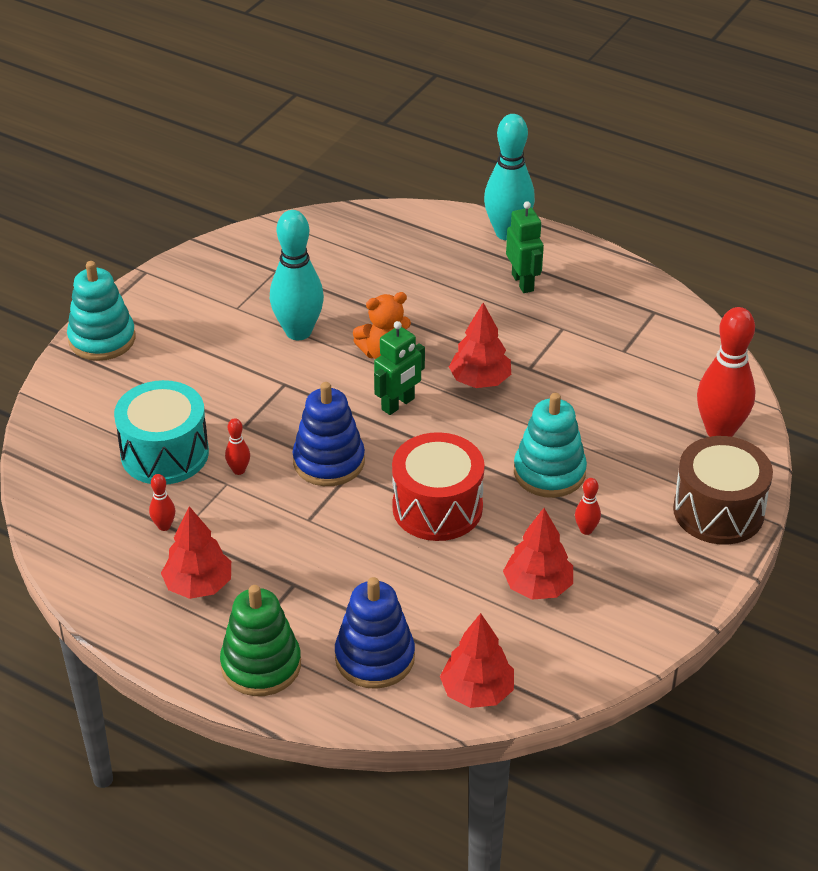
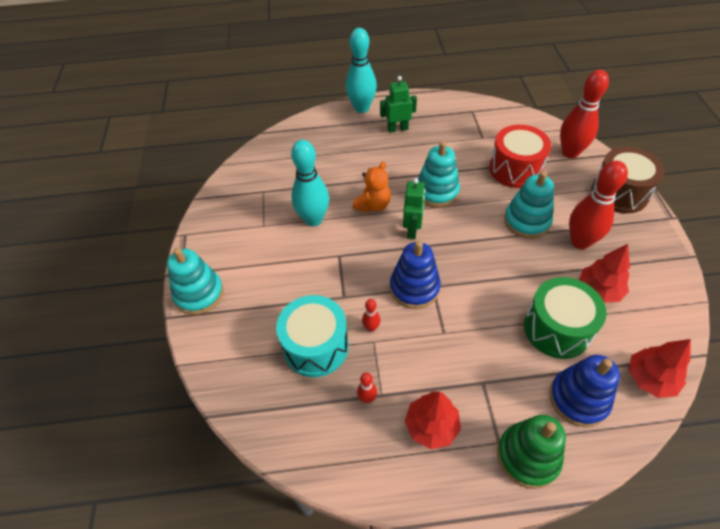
camera: 35 degrees left, 10 degrees up
red drum [392,432,485,541] -> red drum moved to [489,125,551,188]
red tree [449,303,511,388] -> turquoise stacking toy [418,141,460,208]
green robot [506,201,544,293] -> green robot turned 45 degrees counterclockwise [380,76,417,133]
red bowling pin [575,478,601,535] -> red bowling pin [569,161,628,249], size x2.32
none -> green drum [524,277,607,359]

